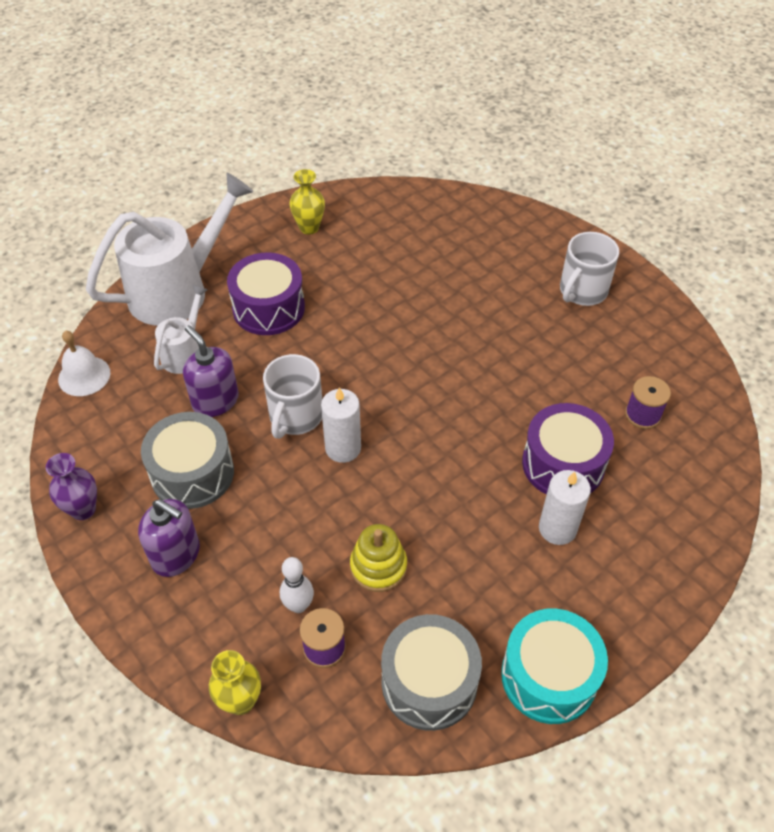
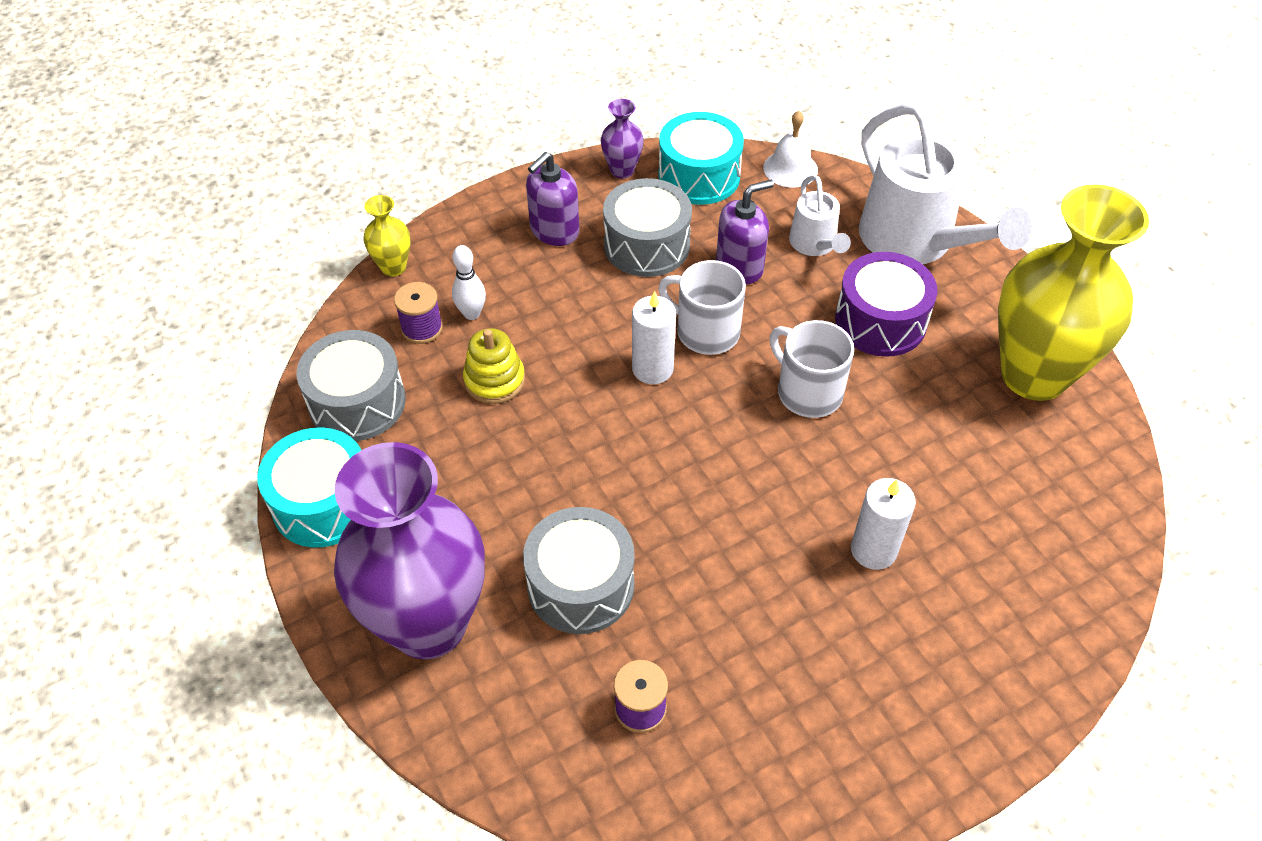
camera: 100 degrees right, 0 degrees up
white watering can [154,285,208,374] -> white watering can turned 45 degrees clockwise [789,175,851,256]
yellow vase [290,169,325,235] -> yellow vase [998,185,1149,401], size x2.43
purple drum [522,403,614,495] -> grey drum [523,507,635,634]
white candle [539,470,591,545] -> white candle moved to [851,478,916,570]
white mug [560,232,619,306] -> white mug moved to [770,320,854,418]
none -> purple vase [334,442,485,659]
none -> turquoise drum [658,112,744,205]

